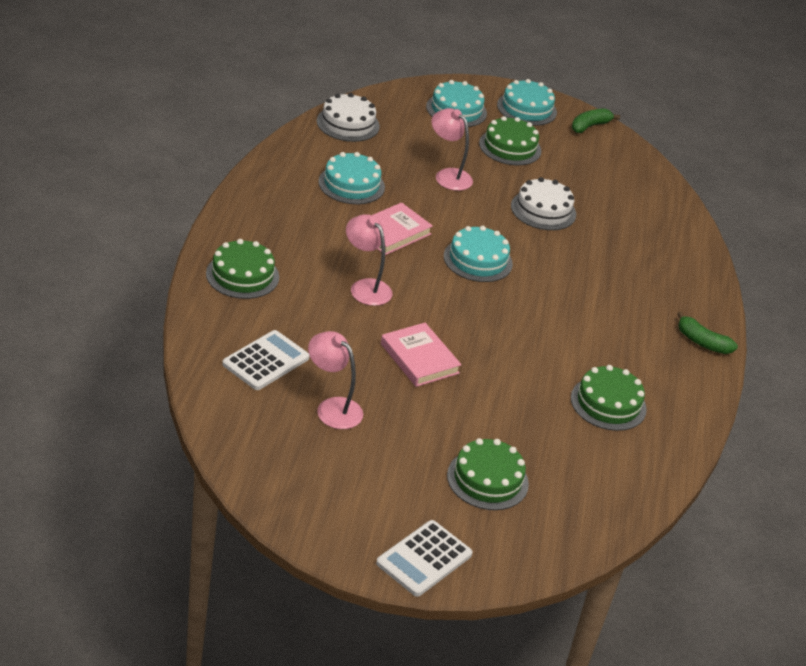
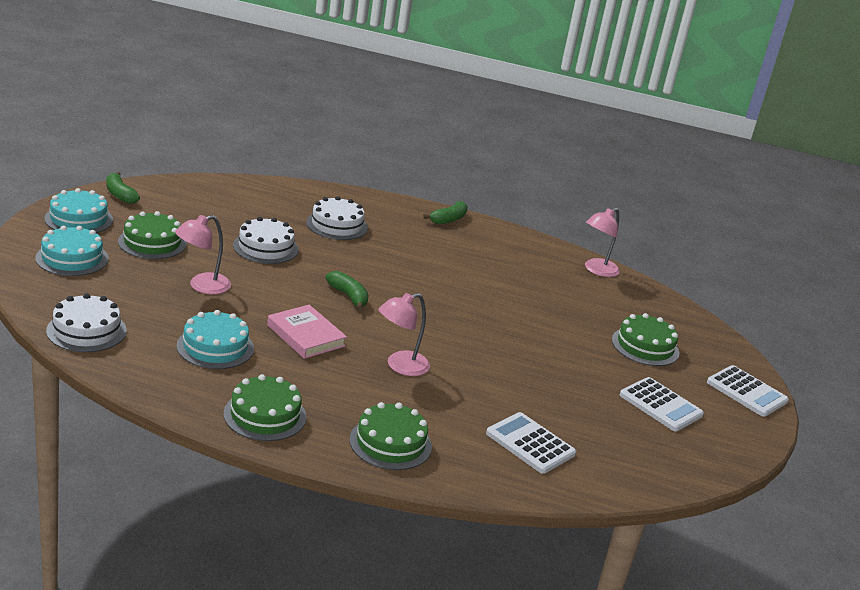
camera: 85 degrees left, 10 degrees down
pink lamp [308,331,363,429] -> pink lamp moved to [585,208,620,277]
pink book [381,323,462,387] -> none
turquoise cake [444,226,513,282] -> green banana [325,271,369,310]
green cake [571,365,647,431] -> green cake moved to [223,374,306,441]
none -> white cake [306,196,368,240]
none -> white calculator [620,377,704,431]

